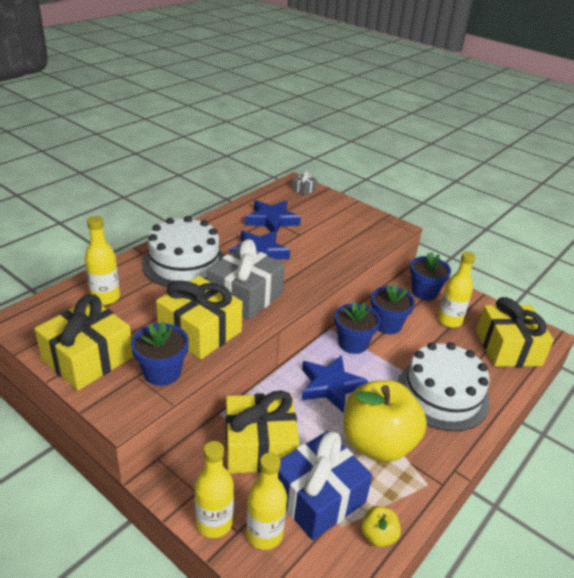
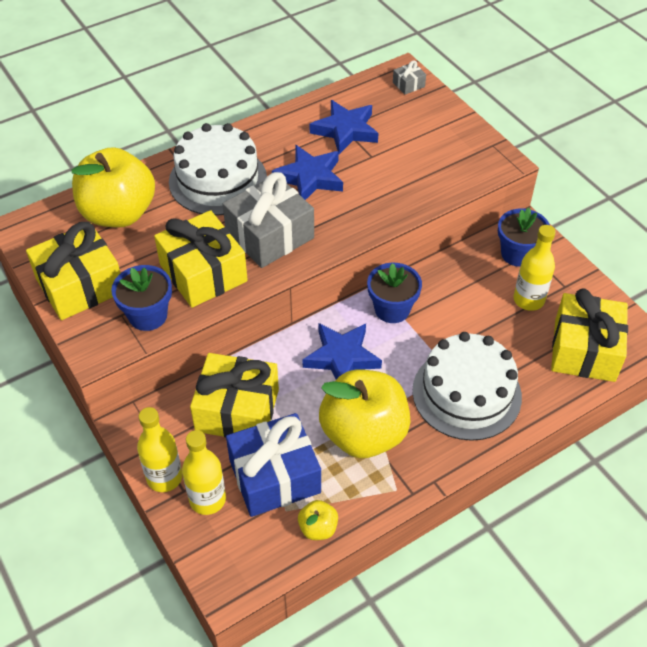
camera: 20 degrees right, 15 degrees up
yellow bottle [85,216,120,305] -> yellow apple [72,147,155,227]
blue flower pot [371,284,415,334] -> none

